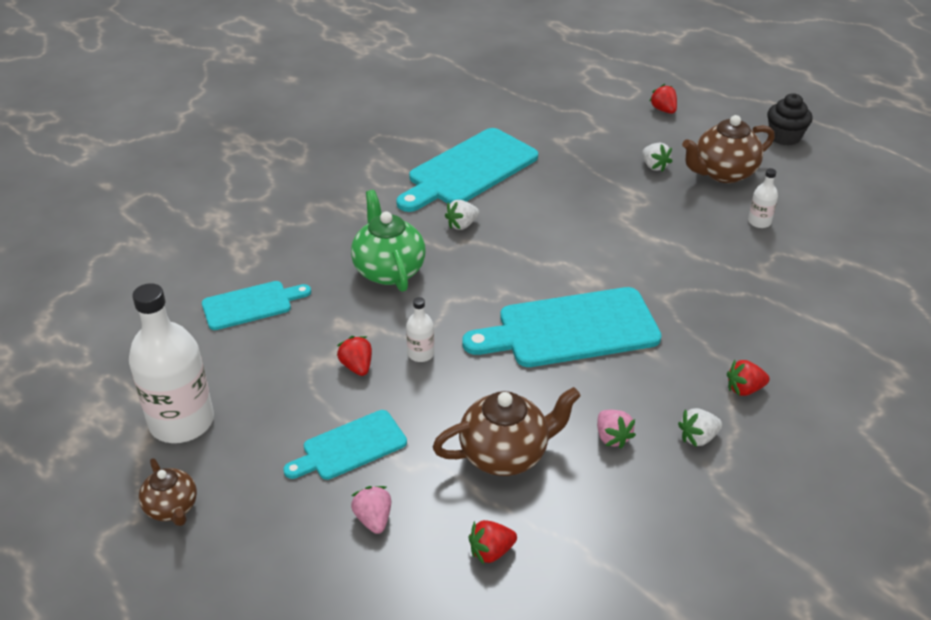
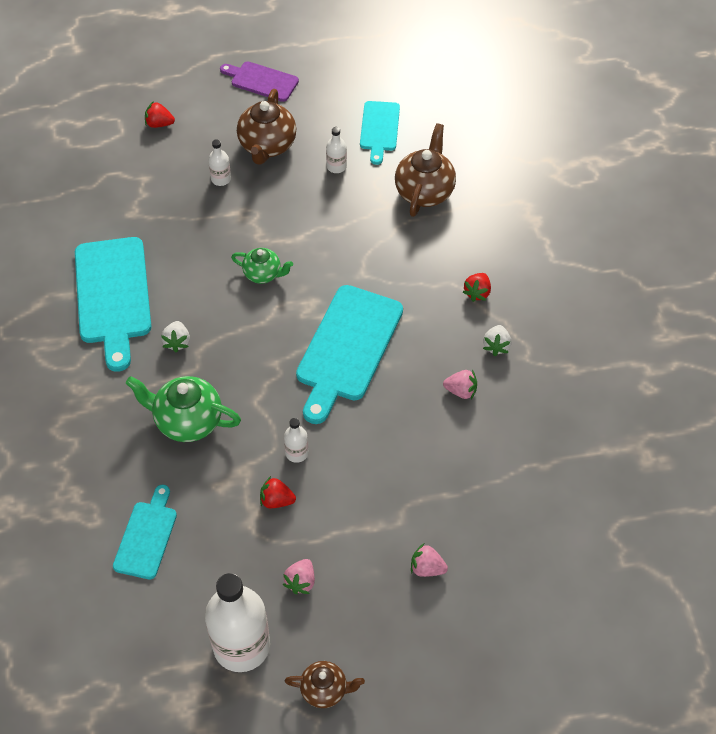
camera: 55 degrees left, 15 degrees up
turquoise cutting board [283,410,407,480] -> turquoise cutting board moved to [360,101,400,165]
brown teapot [433,387,581,476] -> brown teapot moved to [395,123,456,217]
red strawberry [468,520,517,564] -> none
white strawberry [642,143,672,172] -> white bottle [208,139,231,186]
black cupcake [767,93,812,145] -> purple cutting board [220,61,299,102]
none -> green teapot [231,248,293,284]
none -> pink strawberry [283,559,315,594]

